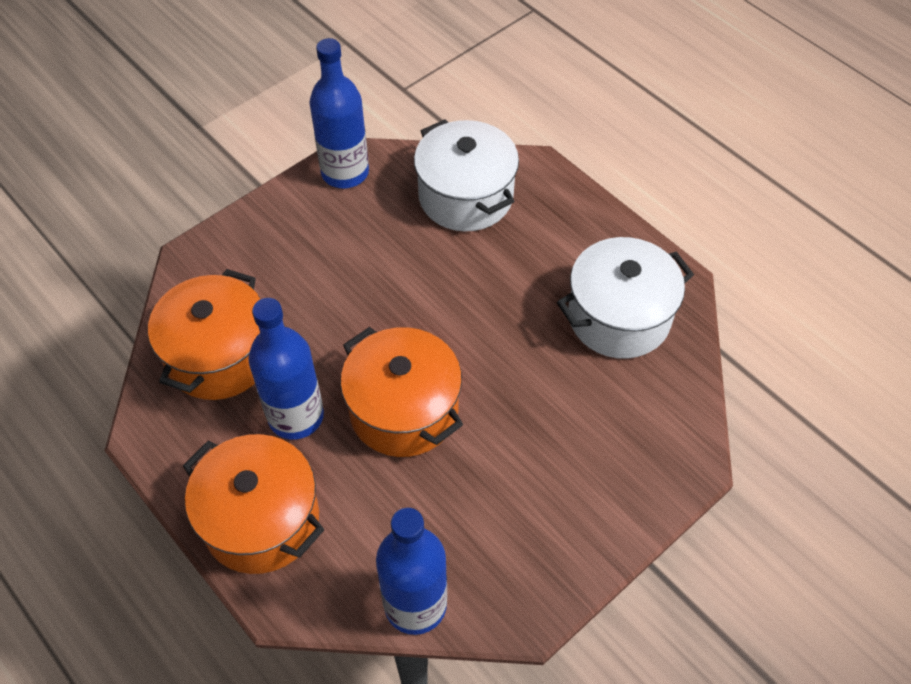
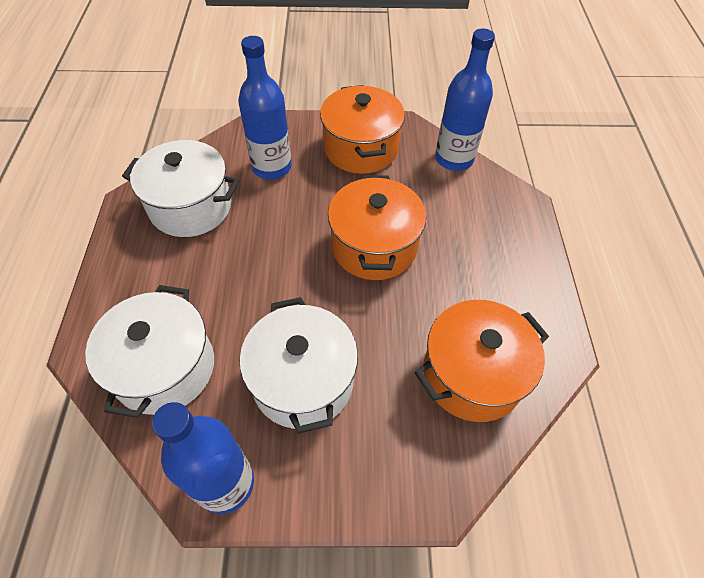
camera: 140 degrees left, 0 degrees up
orange pot [183,434,325,574] -> orange pot moved to [320,85,405,174]
blue bottle [248,298,324,440] -> blue bottle moved to [238,36,292,180]
none -> white pot [240,297,358,434]

